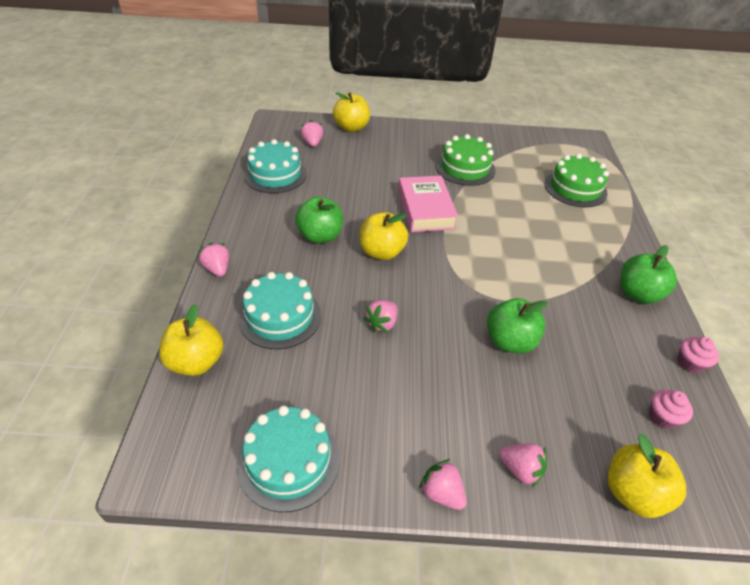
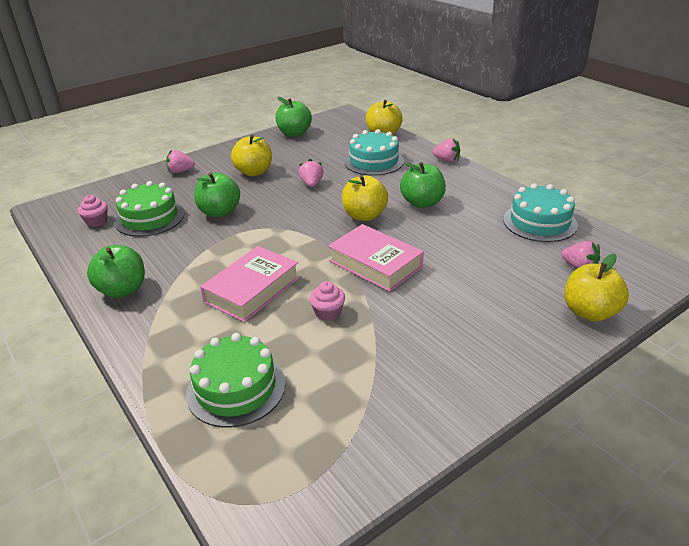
camera: 145 degrees right, 10 degrees down
turquoise cake [237,406,340,512] -> green apple [276,97,312,137]
pink strawberry [419,459,467,510] -> none
green cake [436,134,495,186] -> green cake moved to [115,181,185,237]
yellow apple [607,434,686,518] -> yellow apple moved to [231,135,272,176]
pink cupcake [678,337,719,373] -> pink cupcake moved to [309,281,345,321]
none -> pink book [200,246,300,322]

